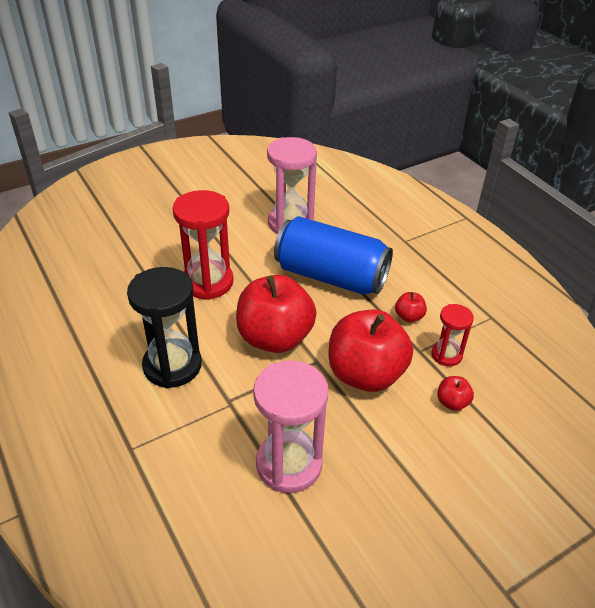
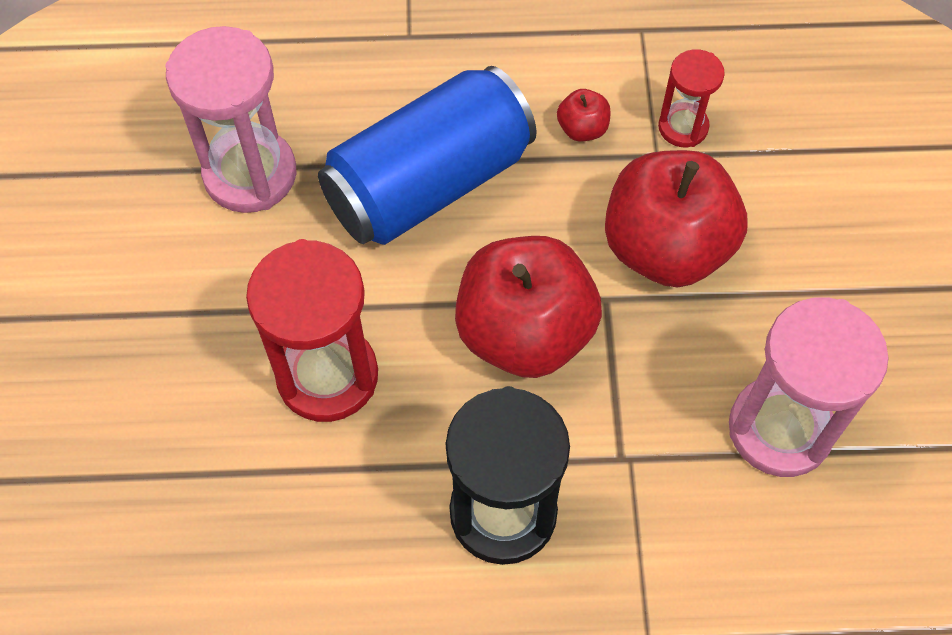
camera: 60 degrees left, 20 degrees up
red apple [437,376,474,411] -> none

